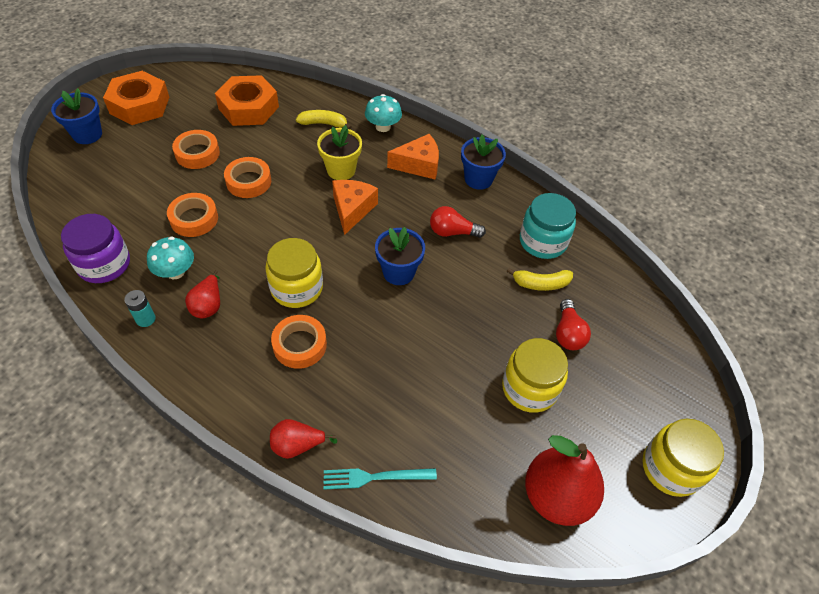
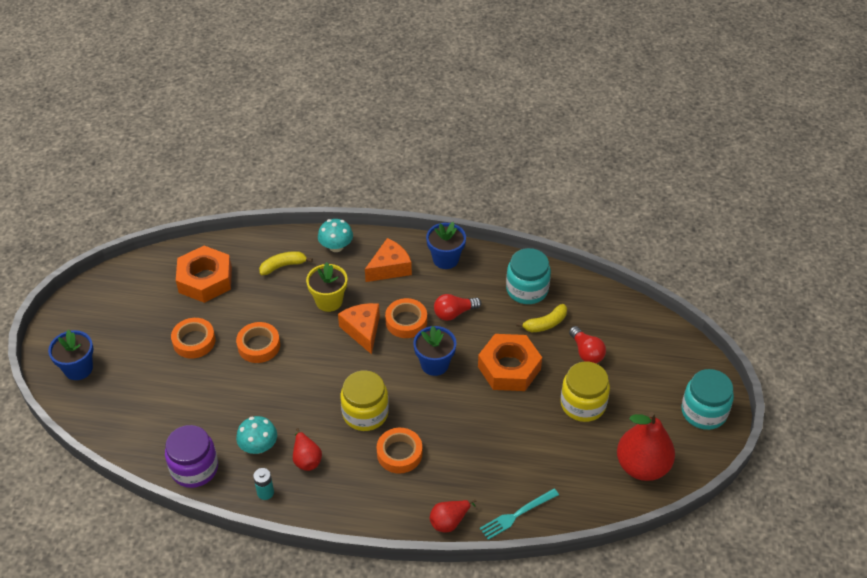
camera: 25 degrees left, 5 degrees down
orange nut [103,71,169,125] -> orange nut moved to [478,334,542,391]
orange tape [167,193,218,237] -> orange tape moved to [385,298,427,338]
yellow jar [642,419,724,497] -> turquoise jar [681,369,734,430]

